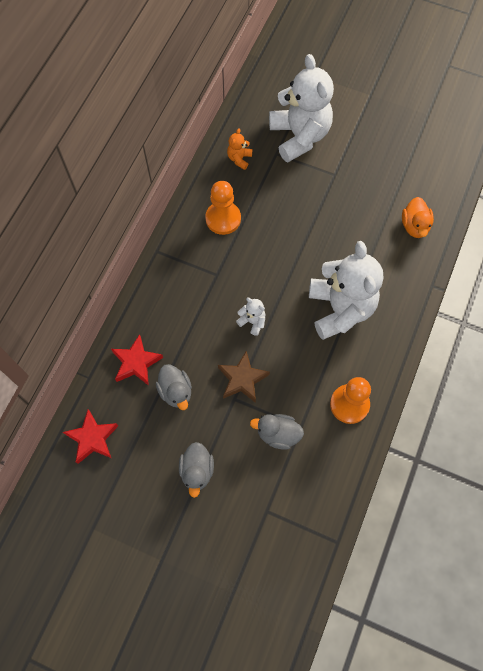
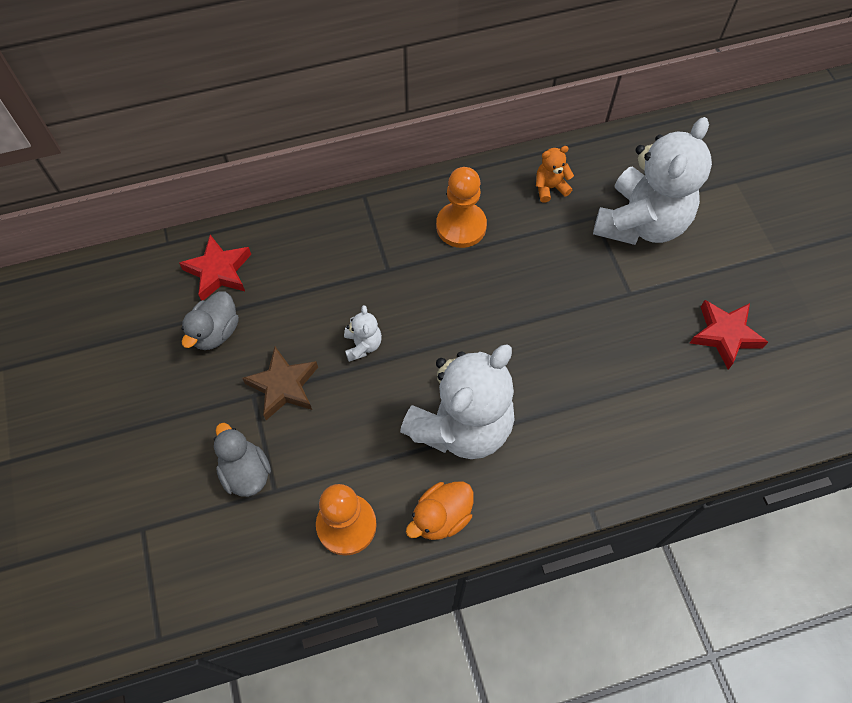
camera: 50 degrees right, 5 degrees down
red star [63,409,118,464] -> red star moved to [690,300,768,370]
grey duck [179,442,214,498] -> none
orange duck [402,197,434,238] -> orange duck moved to [406,482,474,540]

